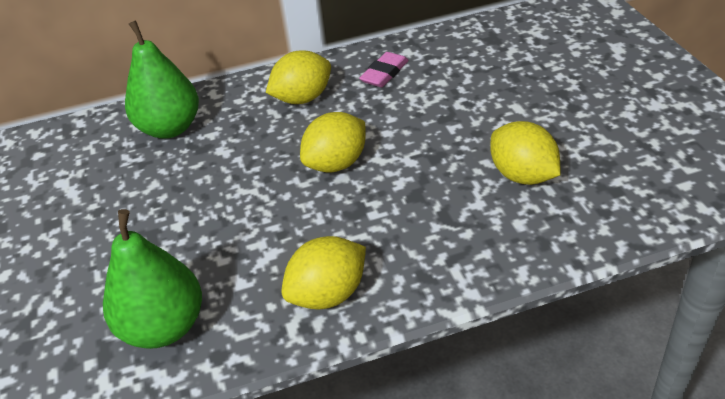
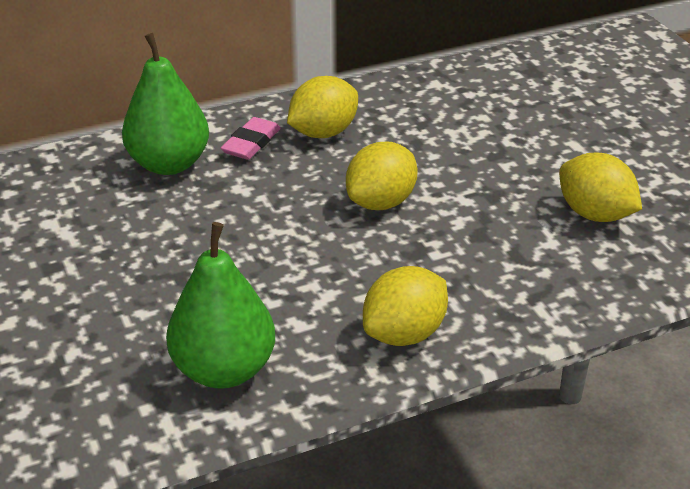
camera: 10 degrees left, 5 degrees down
pink eraser [359,52,409,87] -> pink eraser moved to [221,117,281,160]

